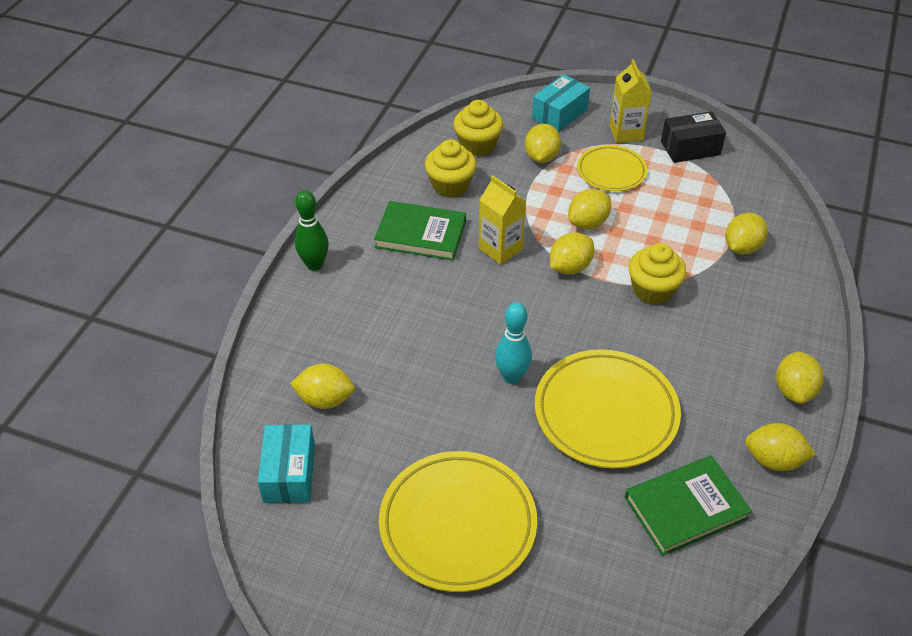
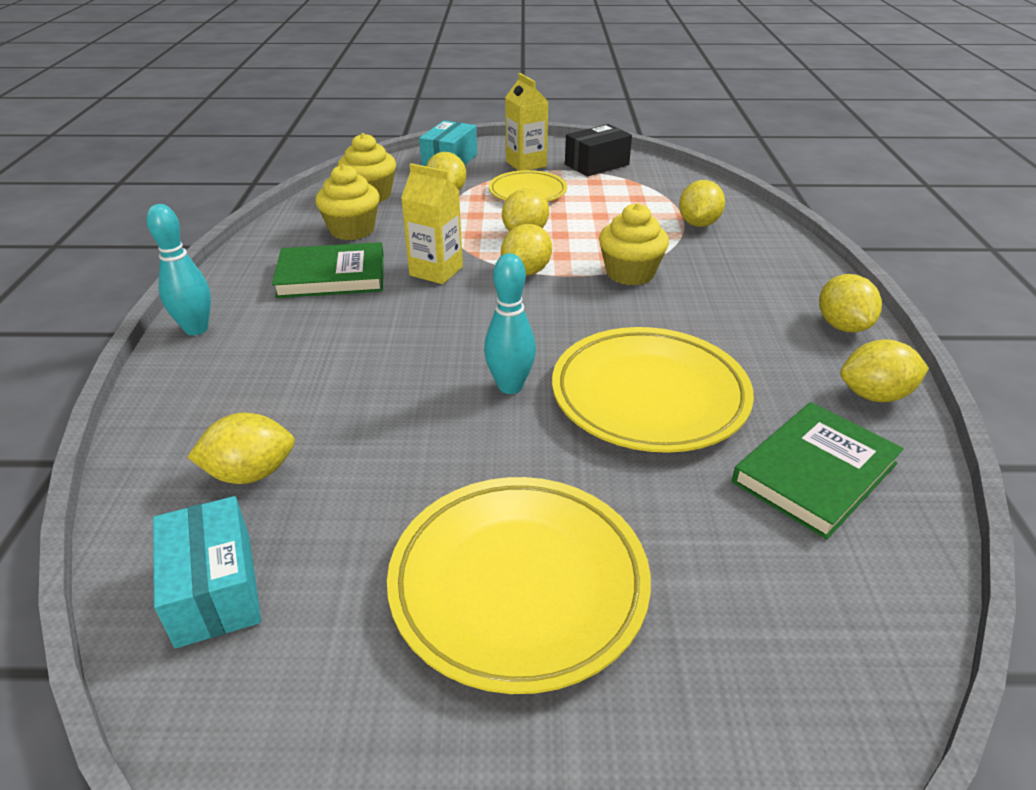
camera: 20 degrees left, 10 degrees down
green bowling pin [295,190,329,271] -> turquoise bowling pin [147,204,211,335]

